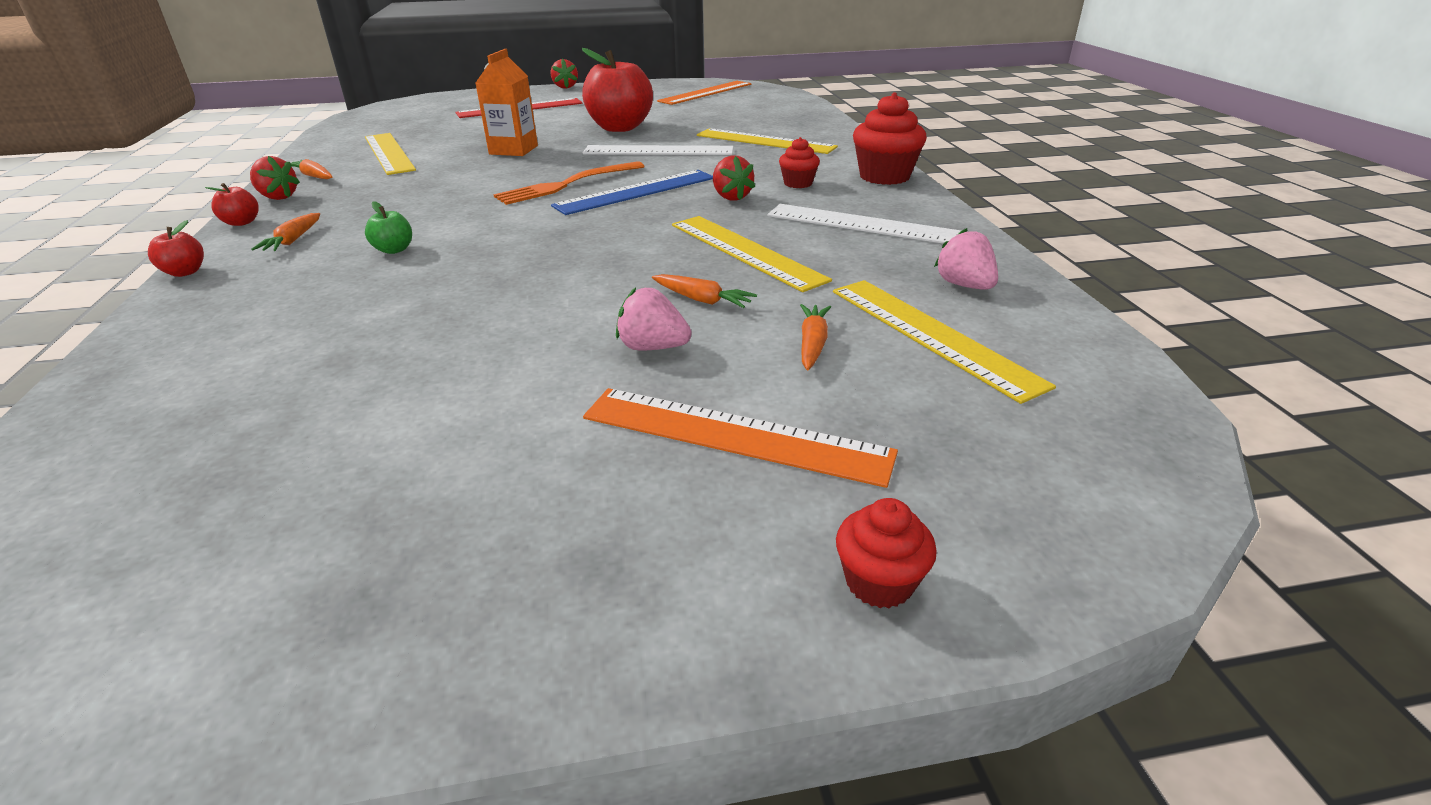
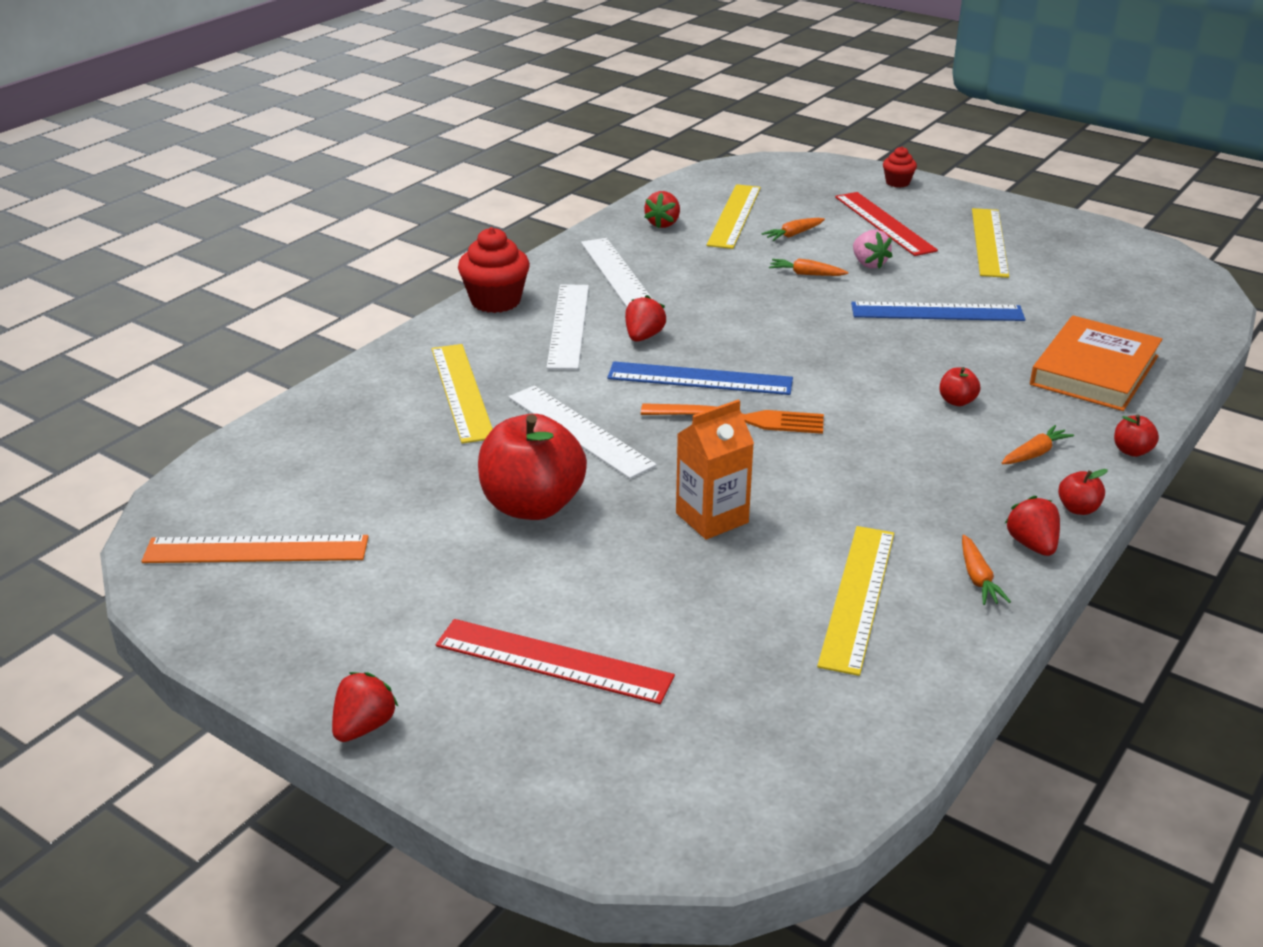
camera: 135 degrees left, 0 degrees up
green apple [365,201,412,254] -> red apple [940,367,980,406]
orange ruler [583,388,898,488] -> red ruler [835,192,938,256]
orange carrot [652,274,757,308] -> orange carrot turned 60 degrees counterclockwise [769,259,848,276]
yellow ruler [672,216,832,292] -> yellow ruler moved to [972,208,1009,278]
red cupcake [779,137,820,188] -> white ruler [546,284,589,370]
pink strawberry [934,228,998,290] -> red strawberry [644,191,680,228]
none -> blue ruler [851,301,1025,321]
none -> orange book [1030,316,1162,411]

